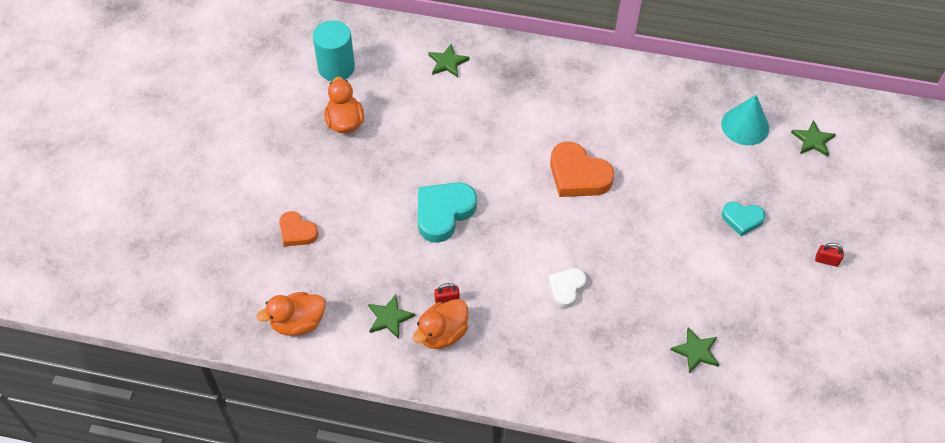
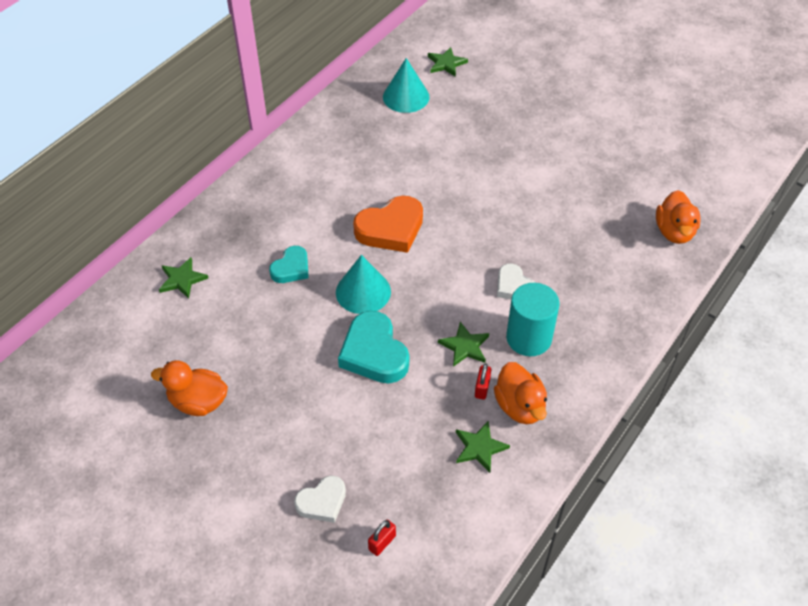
camera: 65 degrees left, 5 degrees down
orange duck [256,292,325,336] -> orange duck moved to [656,190,701,244]
orange heart [279,211,318,246] -> white heart [294,475,346,523]
turquoise cylinder [313,20,355,81] -> turquoise cylinder moved to [506,283,560,356]
green star [671,327,719,374] -> green star moved to [438,322,489,367]
turquoise heart [721,202,766,236] -> turquoise heart moved to [269,246,309,283]
red padlock [815,243,844,267] -> red padlock moved to [368,520,396,556]
none -> turquoise cone [336,255,391,314]

